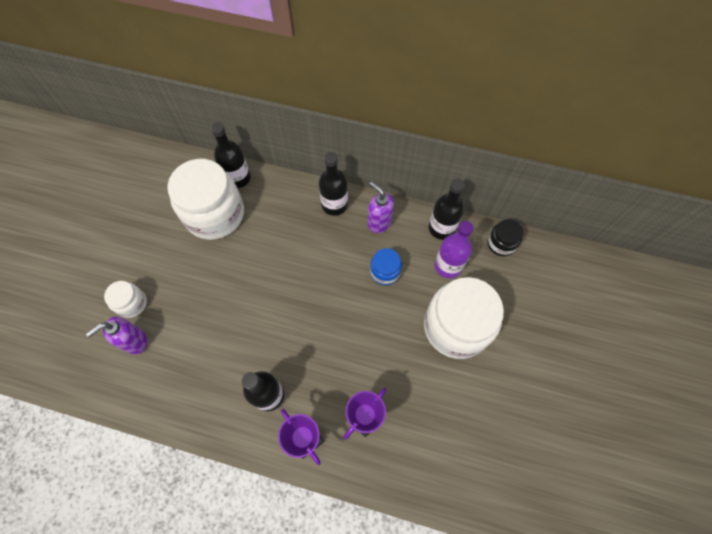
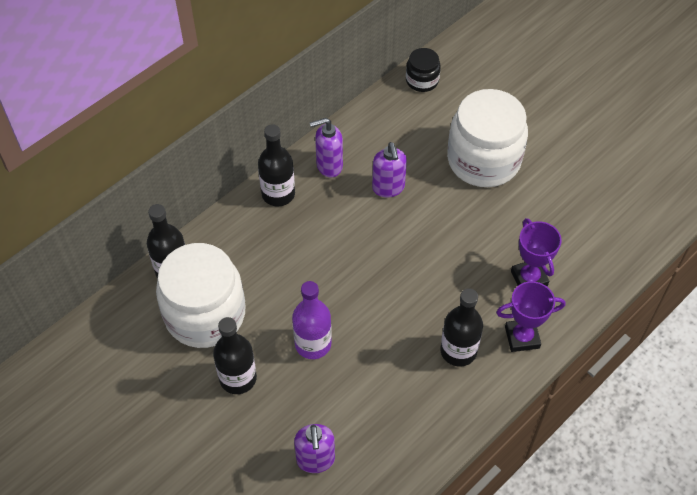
camera: 60 degrees left, 10 degrees down
white jar [104,281,147,318] -> none
blue jar [370,248,402,285] -> purple soap dispenser [372,142,407,197]
black bottle [429,178,465,240] -> black bottle moved to [213,317,257,394]
purple bottle [435,221,474,278] -> purple bottle moved to [292,281,332,359]

